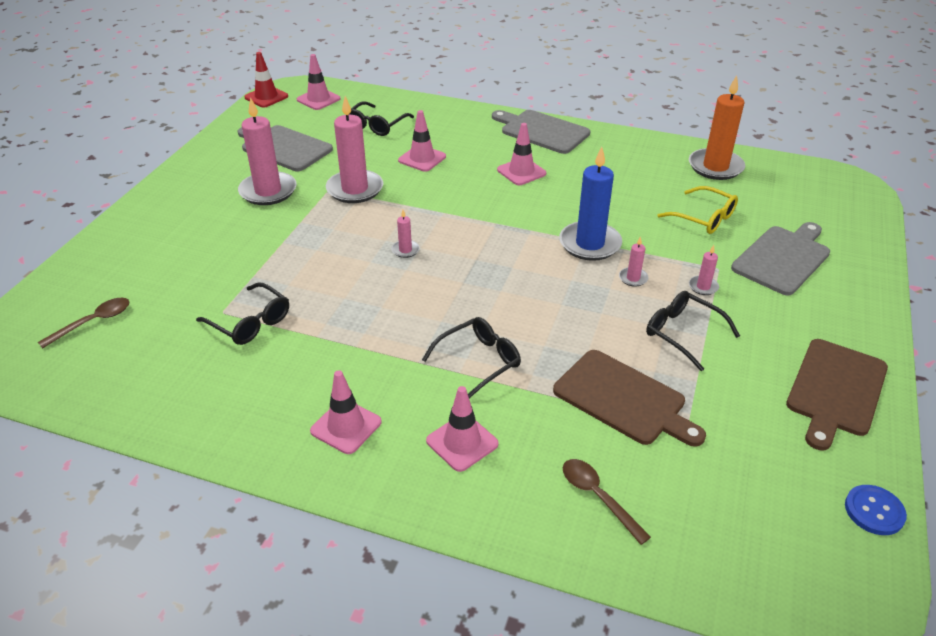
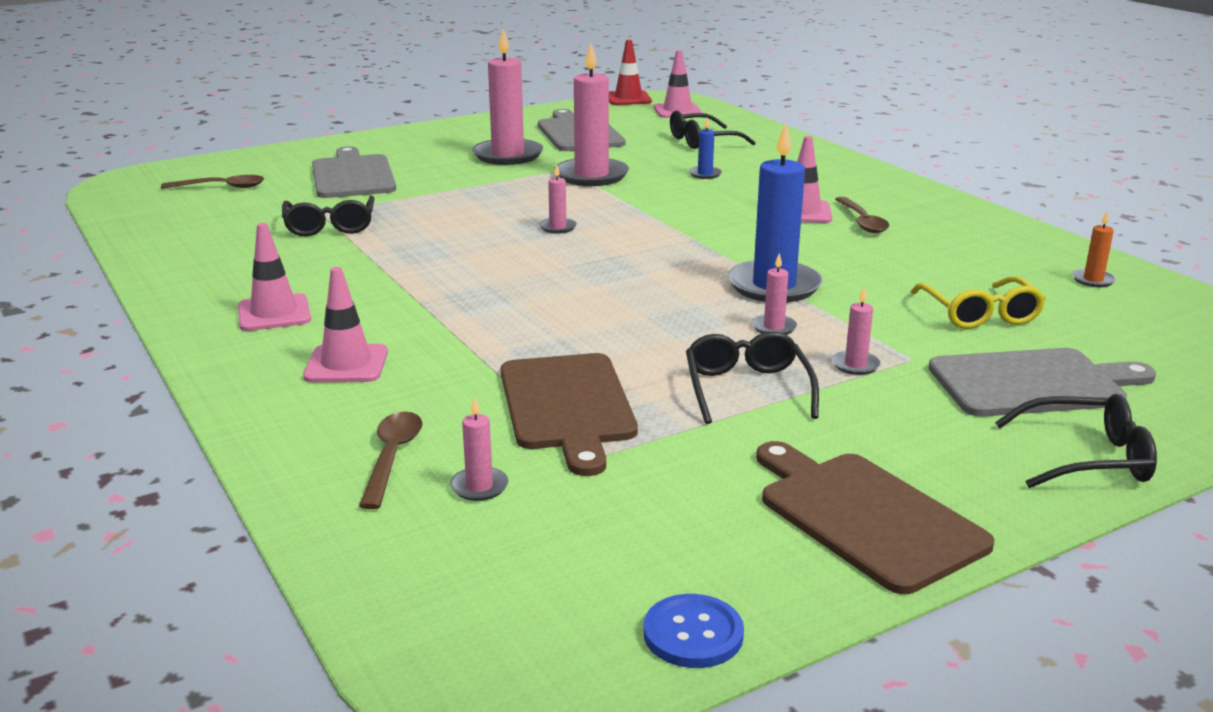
camera: 40 degrees right, 15 degrees down
pink traffic cone [398,110,446,172] -> blue candle [689,117,722,179]
black glasses [422,317,521,398] -> black glasses moved to [995,394,1157,488]
grey cutting board [492,110,590,154] -> grey cutting board moved to [312,146,396,198]
orange candle [689,75,745,180] -> orange candle [1072,211,1116,287], size x0.45
brown cutting board [786,339,888,450] -> brown cutting board turned 75 degrees clockwise [756,441,995,594]
none -> pink candle [450,397,509,501]
none -> brown spoon [835,197,889,233]

